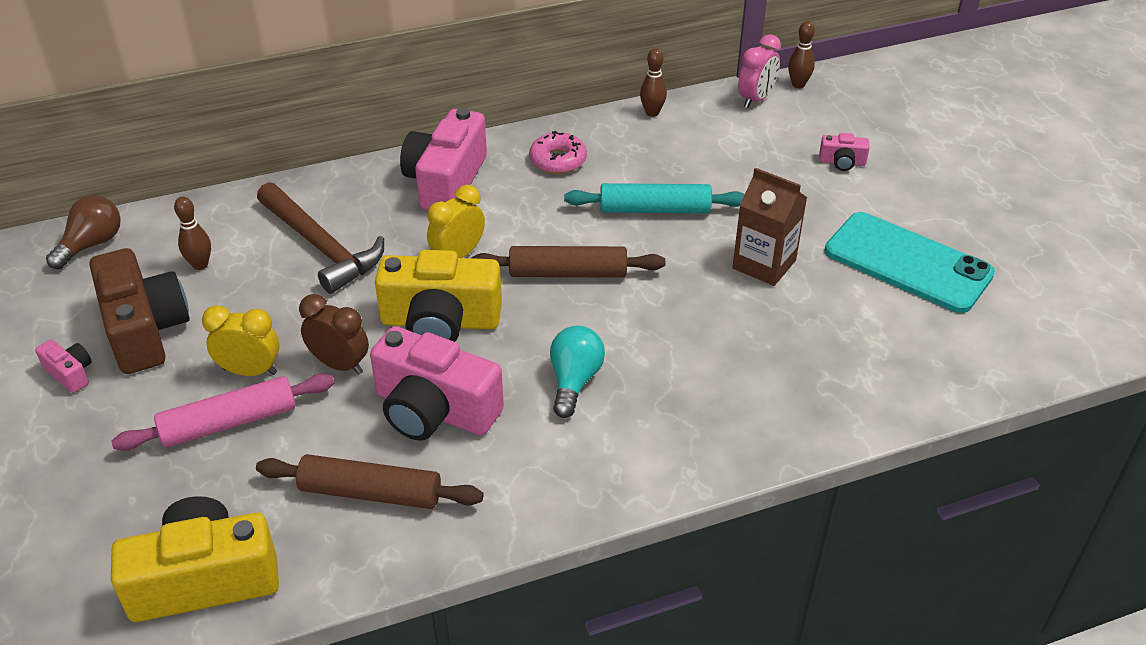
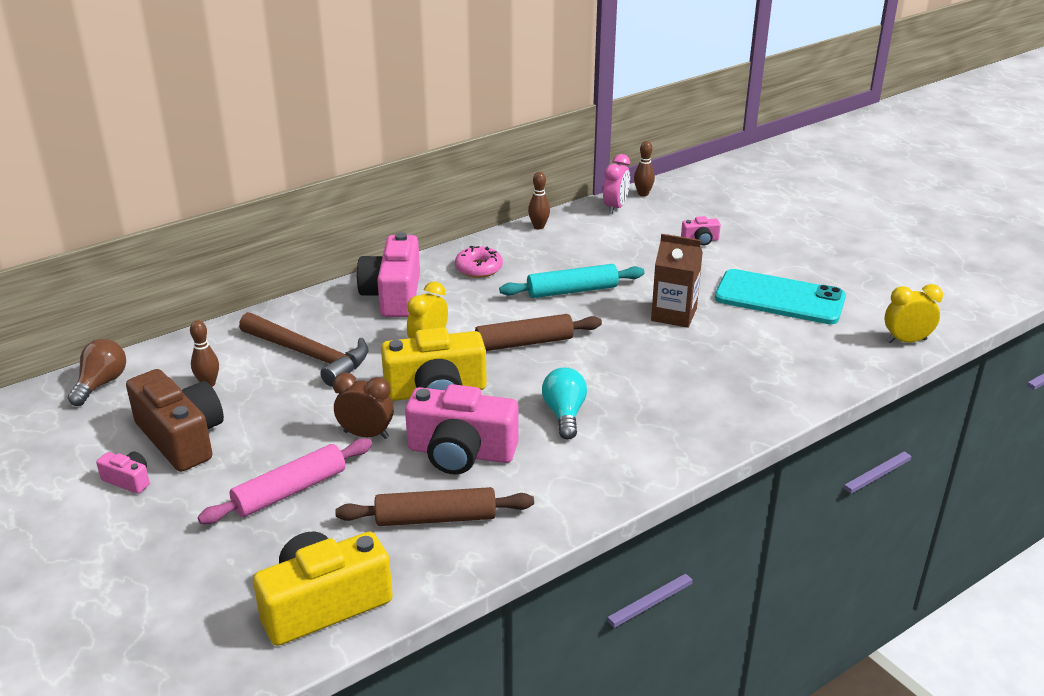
camera: 15 degrees left, 10 degrees down
yellow clock [202,305,280,376] -> yellow clock moved to [885,284,943,343]

